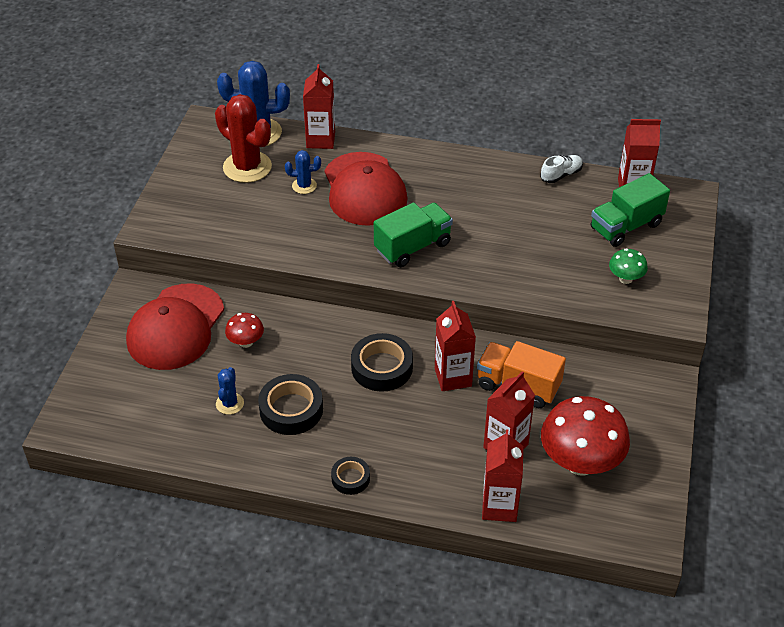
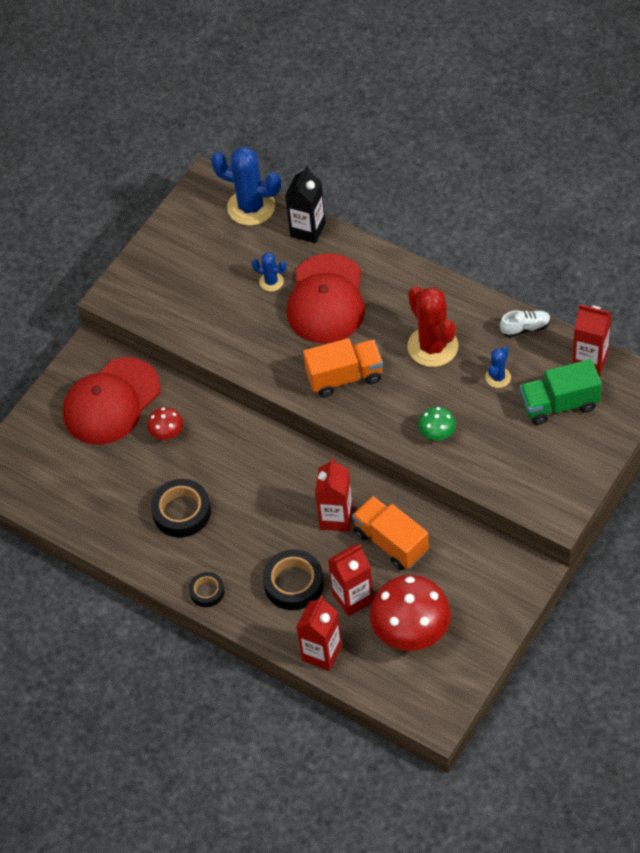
camera: 25 degrees right, 10 degrees up
red cactus [215,94,272,183] -> red cactus moved to [407,286,459,367]
blue cactus [216,367,244,415] -> blue cactus moved to [485,346,511,388]
red carton [303,64,335,149] -> black carton [285,165,326,243]
black tape [351,333,413,392] -> black tape moved to [263,549,324,610]
green truck [374,203,453,267] -> orange truck [303,338,383,397]
green mushroom [609,249,648,284] -> green mushroom moved to [418,407,456,440]

